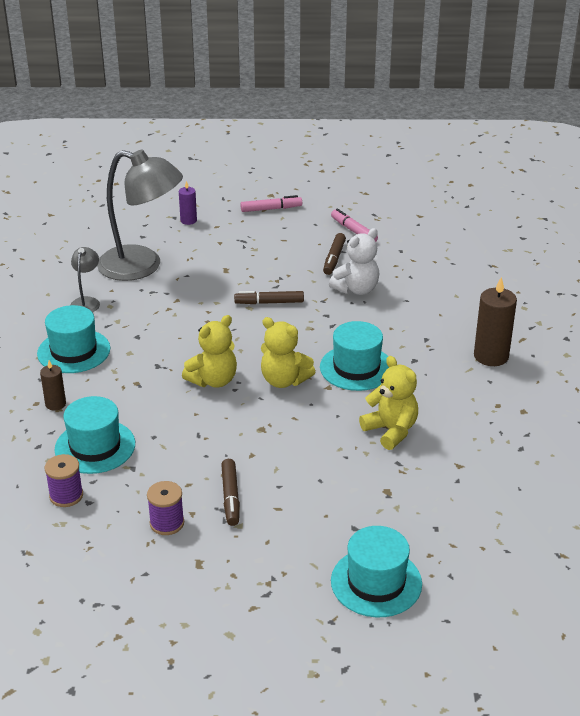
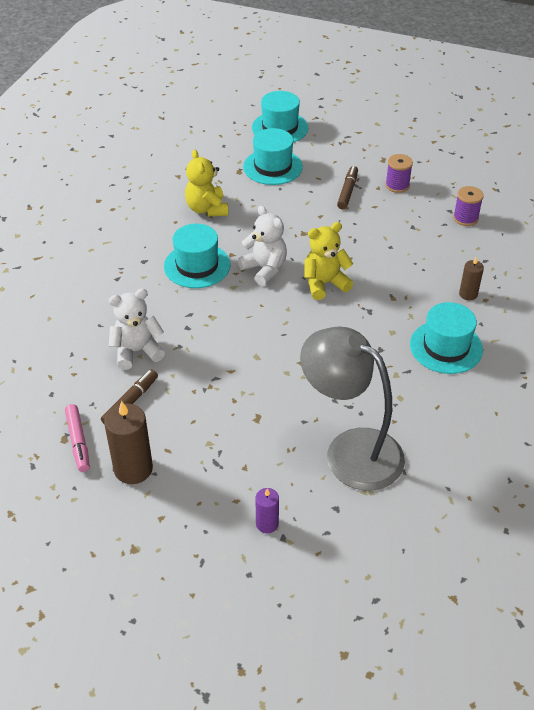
camera: 160 degrees left, 10 degrees up
turquoise hat [54,396,135,474] -> turquoise hat moved to [243,128,303,185]
grey lamp [70,247,100,312] -> none
brown marker [234,291,304,304] -> none
pink marker [240,195,302,212] -> none
yellow teddy bear [261,317,315,388] -> white teddy bear [238,205,287,286]
brown candle [474,277,517,366] -> brown candle moved to [104,401,153,484]

